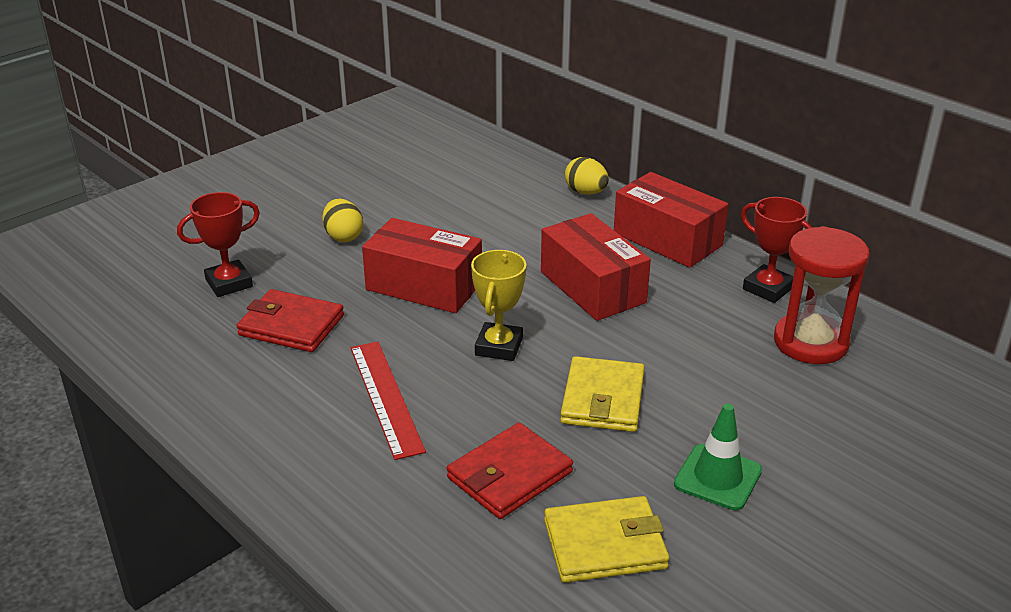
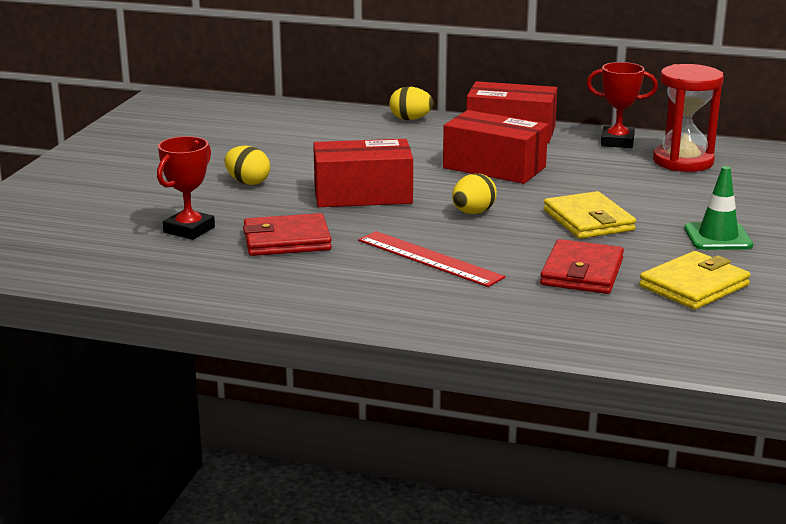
camera: 30 degrees left, 10 degrees down
yellow trophy [471,250,526,361] -> yellow egg [452,173,497,214]

